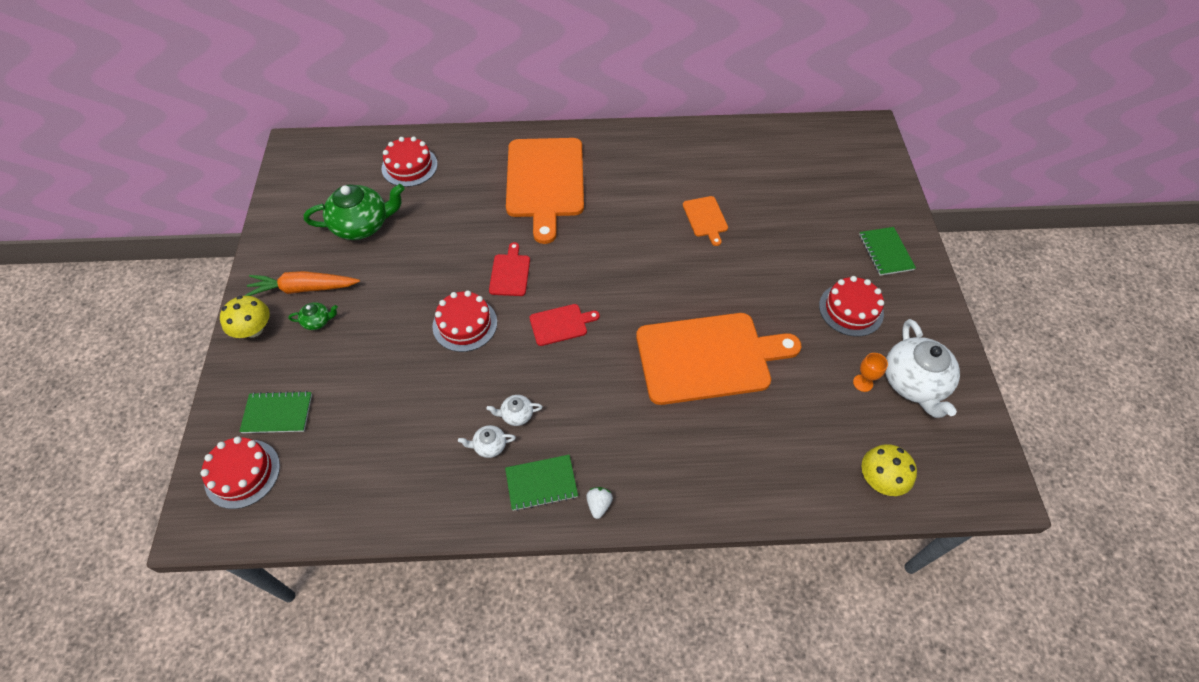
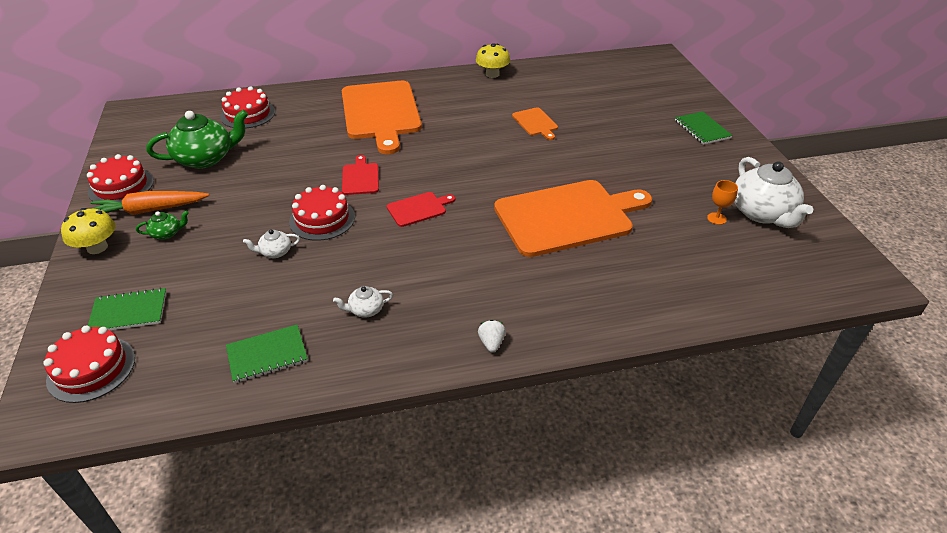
camera: 10 degrees left, 15 degrees down
white teapot [487,395,543,426] -> white teapot moved to [243,229,300,258]
green notebook [505,455,578,511] -> green notebook moved to [226,325,308,383]
red cake [819,276,884,337] -> red cake moved to [87,154,154,203]
yellow mushroom [862,444,917,496] -> yellow mushroom moved to [476,43,510,78]

